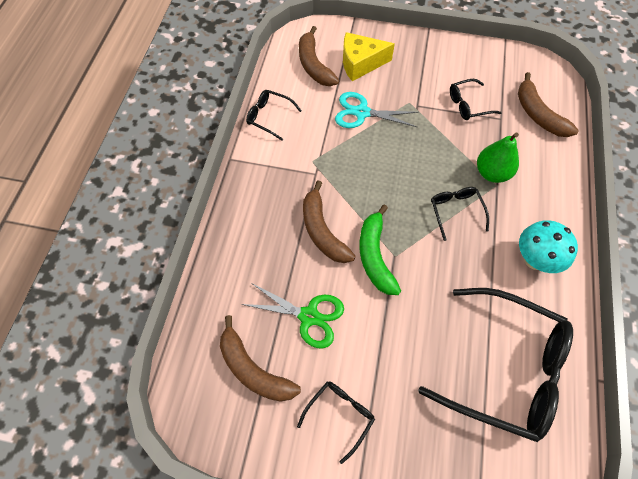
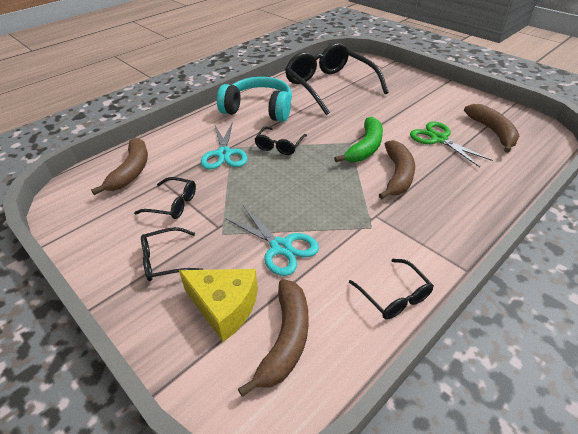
camera: 145 degrees left, 20 degrees down
black glasses [297,382,375,464] -> black glasses moved to [141,227,203,281]
green pear [477,133,519,183] -> turquoise scissors [201,122,247,169]
turquoise mushroom [519,220,578,273] -> turquoise headphones [217,77,292,122]

